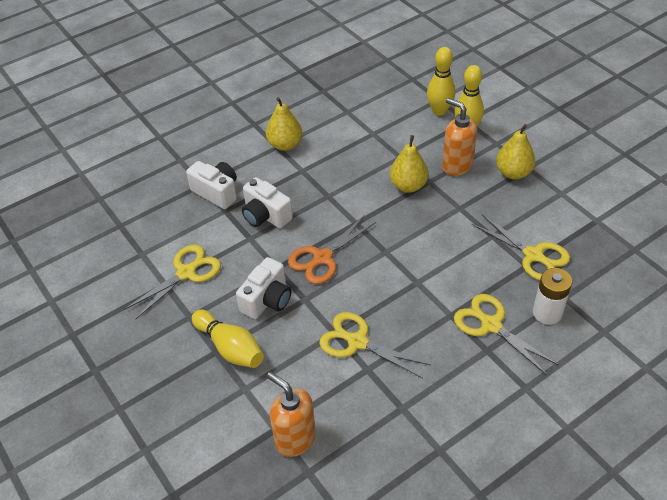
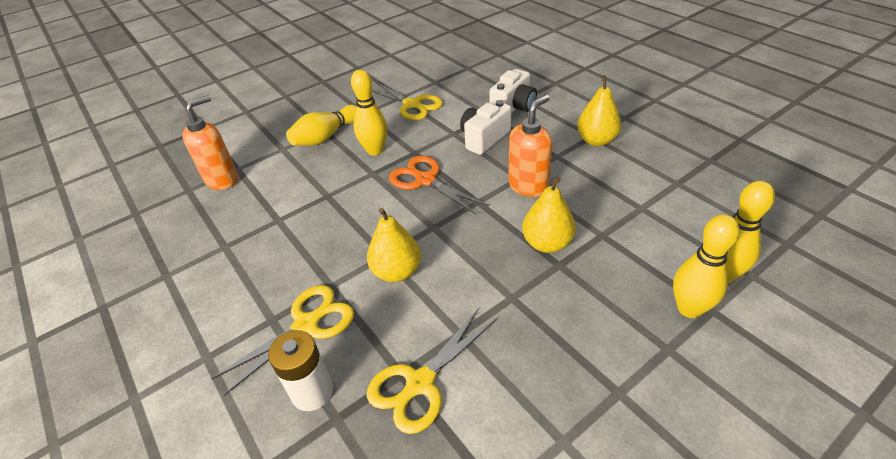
camera: 90 degrees right, 5 degrees down
white camera [236,257,291,319] -> yellow bowling pin [351,69,387,156]
yellow scissors [319,312,431,378] -> none
orange soap dispenser [442,98,477,176] -> orange soap dispenser moved to [508,95,553,197]
yellow pear [496,124,536,179] -> yellow pear moved to [367,208,421,282]

